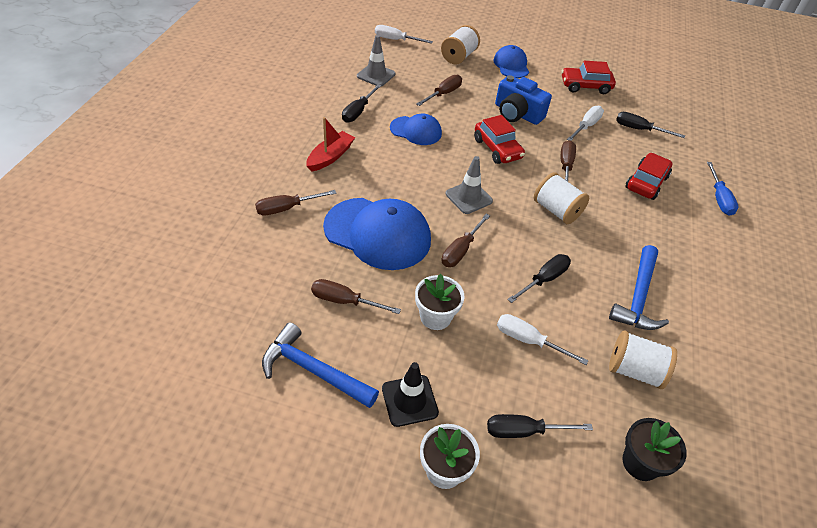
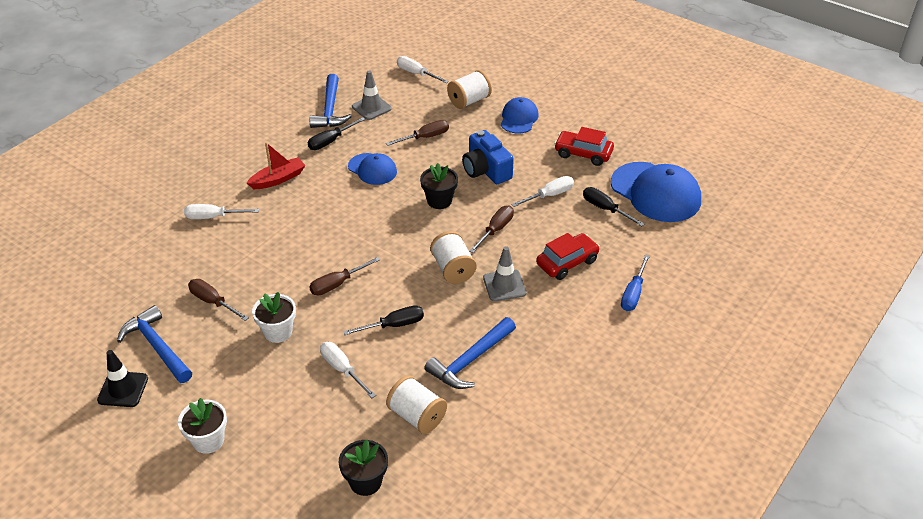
camera: 25 degrees right, 5 degrees down
brown screwdriver [255,190,337,215] -> white screwdriver [184,204,259,219]
blue cap [323,198,431,270] -> blue cap moved to [611,162,701,222]
black traffic cone [382,362,439,427] -> black traffic cone moved to [97,350,148,407]
grey traffic cone [445,156,493,214] -> grey traffic cone moved to [483,246,527,301]
red car [474,115,525,164] -> black flower pot [420,163,458,209]
black screwdriver [487,414,593,438] -> none
none -> blue hammer [310,74,352,128]

